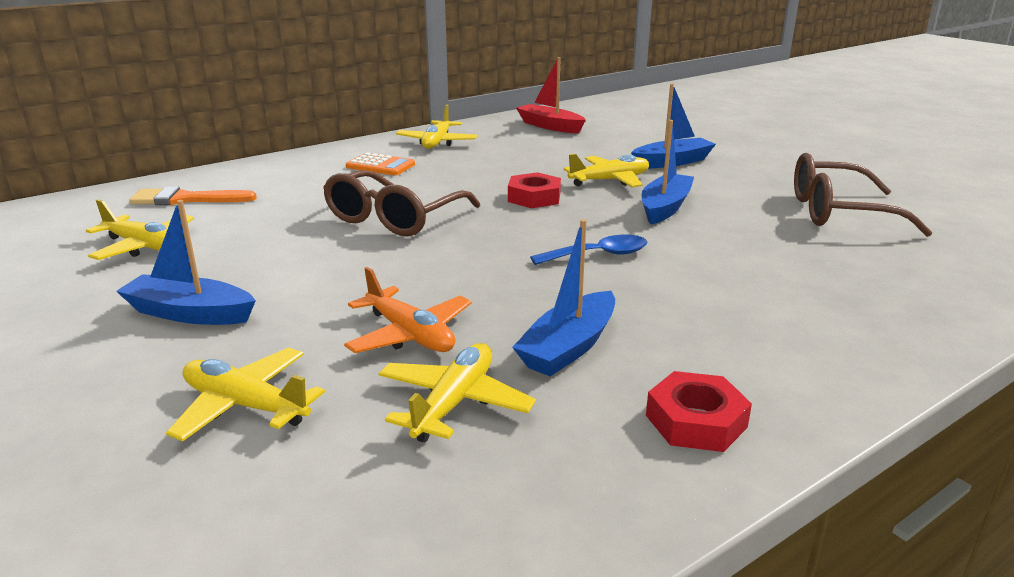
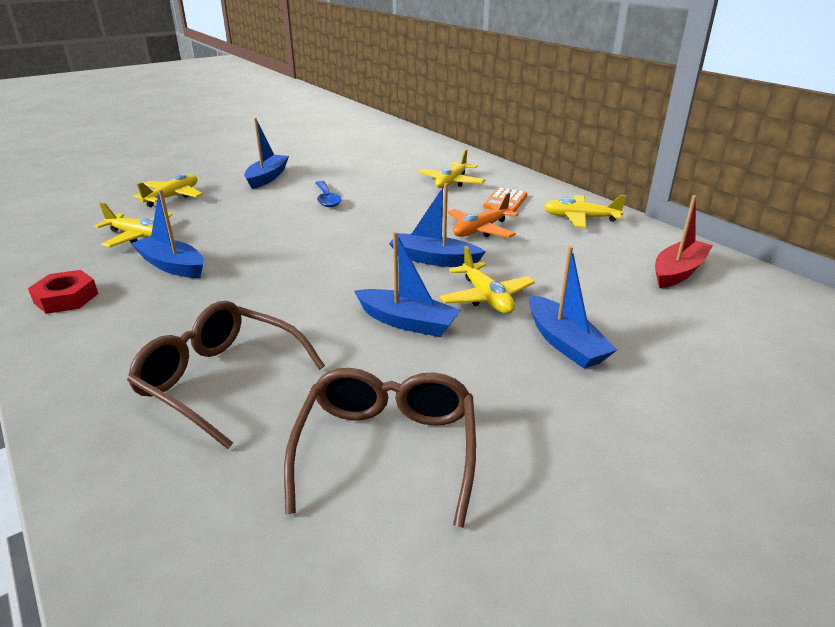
camera: 90 degrees right, 5 degrees up
yellow plane [86,199,194,260] -> yellow plane moved to [419,149,485,188]
orange brush [129,187,257,205] -> none
brown glasses [323,170,480,236] -> brown glasses moved to [127,301,325,449]
orange plane [344,267,472,353] -> orange plane moved to [447,193,519,238]
red nut [508,172,561,208] -> blue boat [389,183,486,267]
blue spoon [530,235,647,265] -> blue spoon moved to [315,181,342,207]

